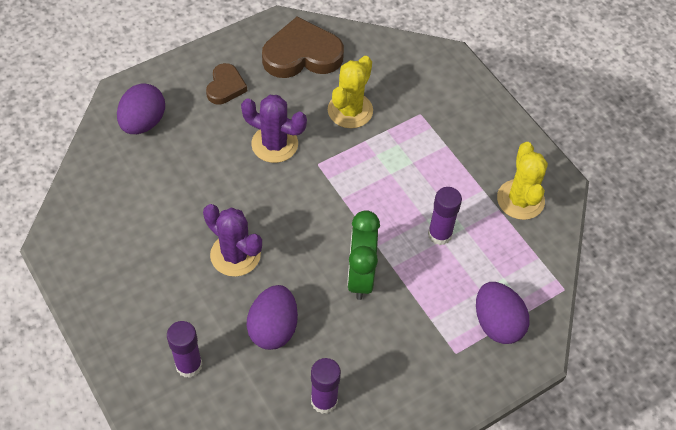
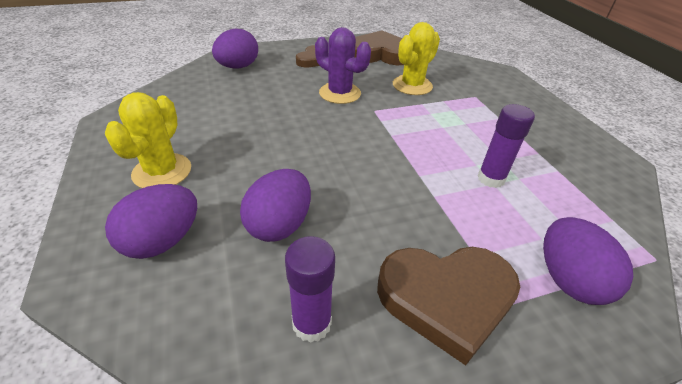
camera: 15 degrees right, 15 degrees down
purple glue stick [167,321,202,378] -> purple egg [105,184,197,259]
purple cactus [203,204,262,277] -> none
green clock [347,210,380,300] -> none
yellow cactus [497,142,548,220] -> yellow cactus moved to [105,92,191,188]
none -> brown heart [377,247,520,366]

